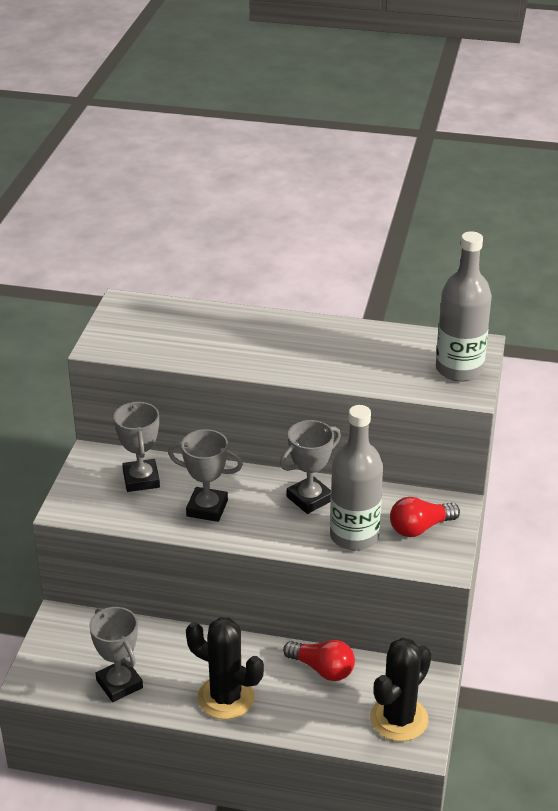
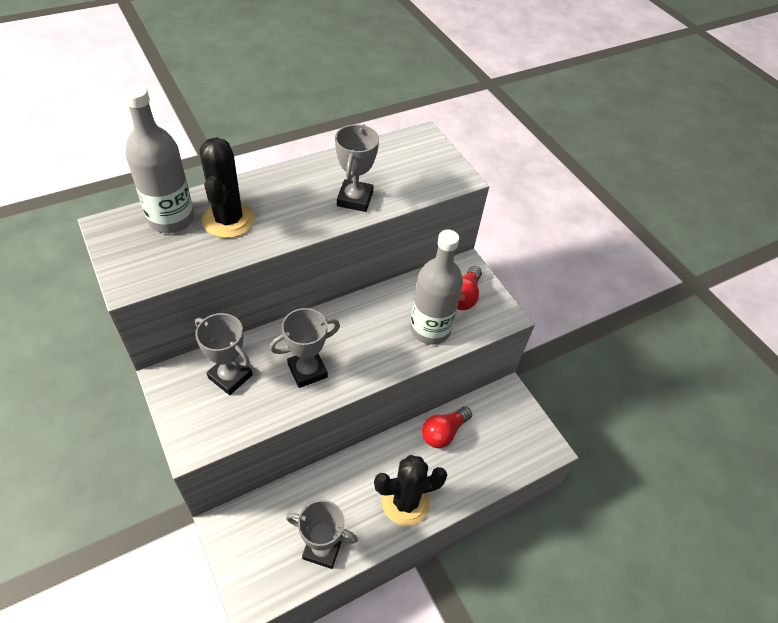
camera: 45 degrees left, 15 degrees up
grey trophy [280,420,341,514] -> grey trophy moved to [335,124,379,212]
red light bulb [283,640,355,681] -> red light bulb turned 150 degrees clockwise [422,407,472,448]
black cactus [370,638,431,741] -> black cactus moved to [199,137,255,238]
grey bottle [436,231,492,382] -> grey bottle moved to [123,85,194,233]

